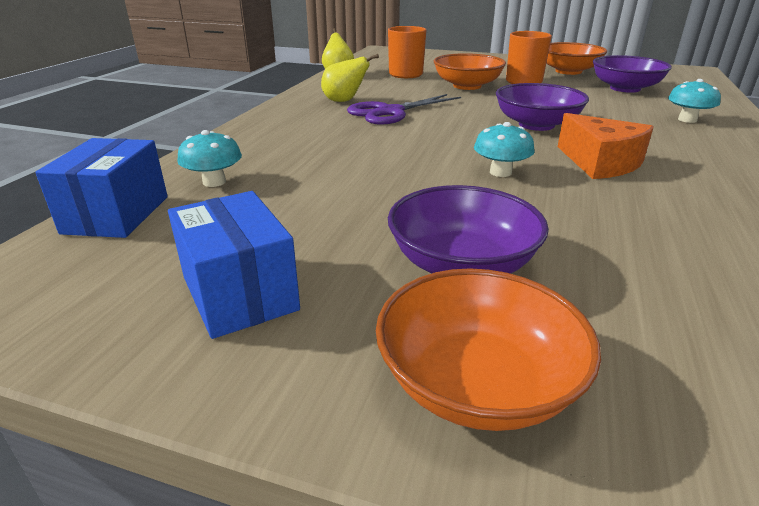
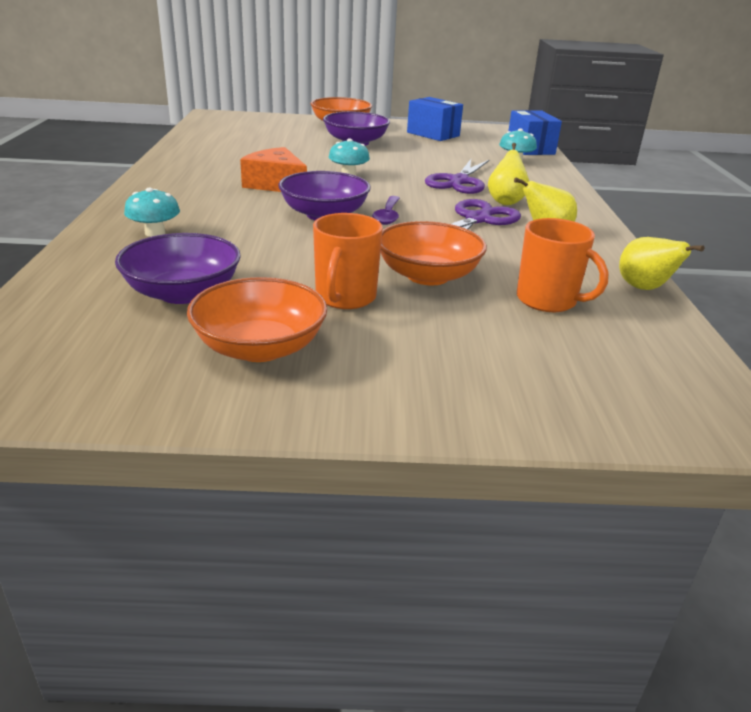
camera: 160 degrees right, 0 degrees up
none -> purple spoon [372,196,400,225]
none -> purple scissors [425,159,489,194]
none -> yellow pear [488,143,529,205]

